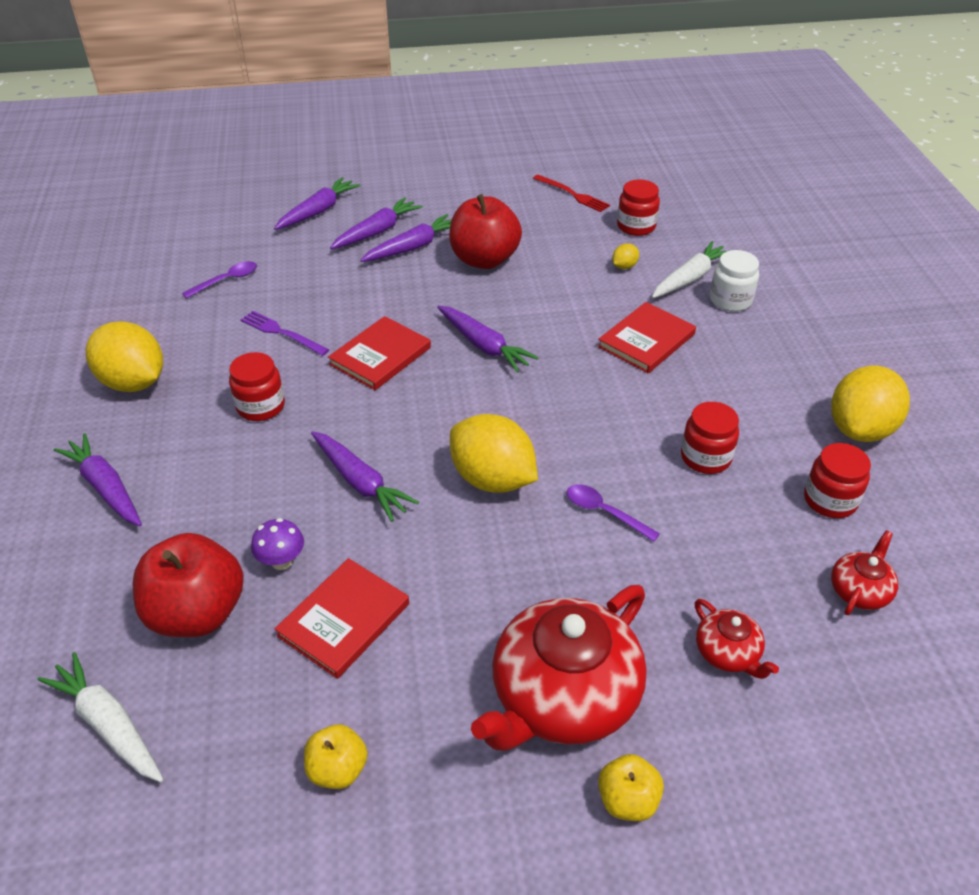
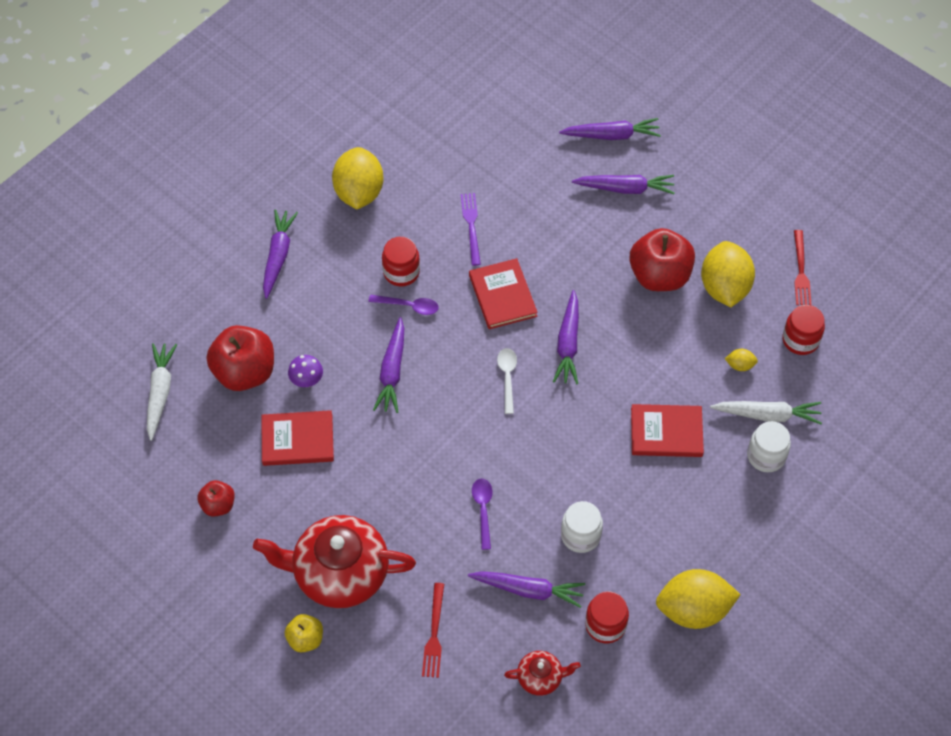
camera: 50 degrees right, 15 degrees up
purple spoon [182,261,257,299] -> purple spoon moved to [368,295,439,315]
yellow apple [304,724,368,789] -> red apple [198,480,235,517]
red book [328,316,431,390] -> red book turned 75 degrees clockwise [469,258,538,329]
purple carrot [360,214,452,262] -> purple carrot moved to [468,571,585,608]
yellow lemon [450,414,538,493] -> yellow lemon moved to [701,241,755,307]
red jar [681,402,739,474] -> white jar [561,501,603,553]
red teapot [695,599,779,679] -> red fork [422,583,444,678]
none -> white spoon [497,348,517,414]

